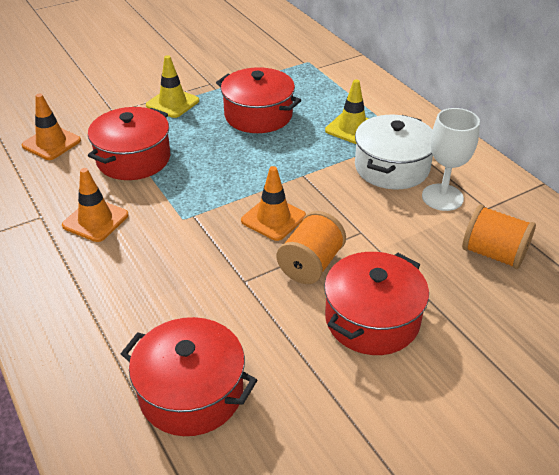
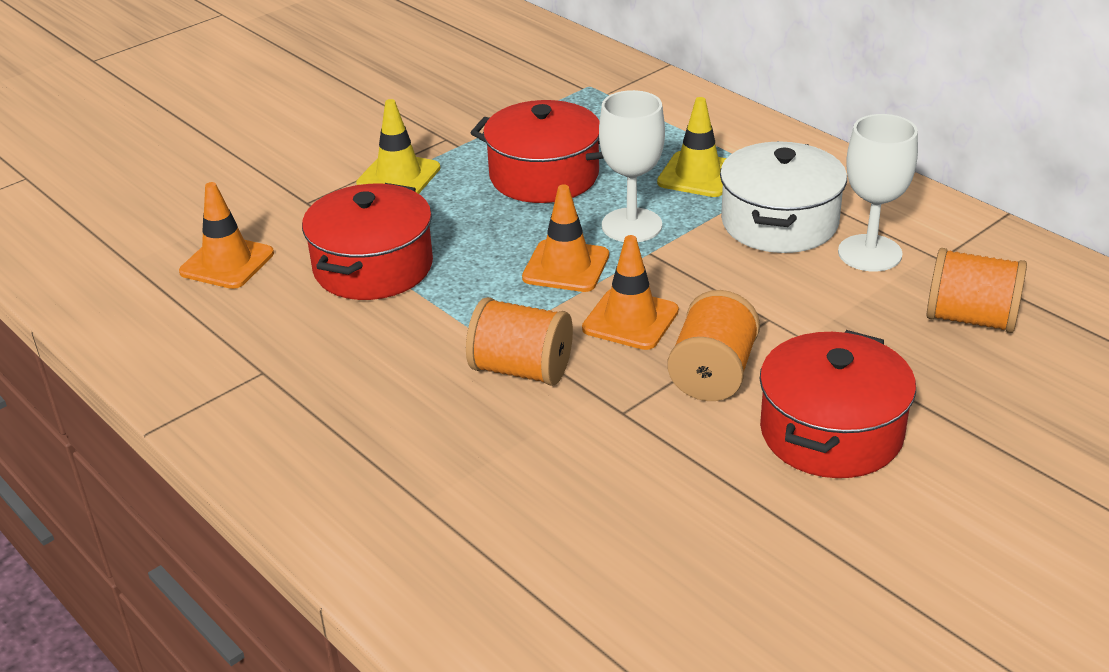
camera: 10 degrees left, 5 degrees down
orange traffic cone [62,168,129,242] -> orange traffic cone moved to [522,184,609,292]
red pot [121,317,257,436] -> none
none -> orange spool [466,297,573,386]
none -> white goblet [599,90,665,242]

